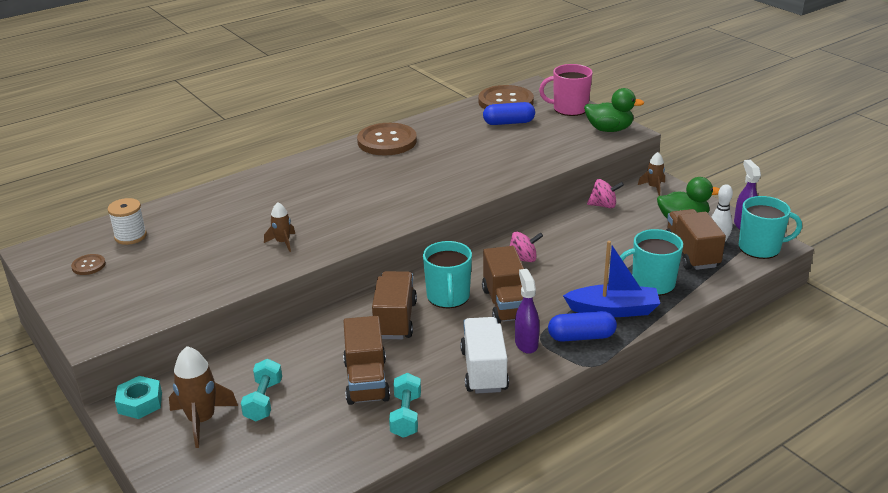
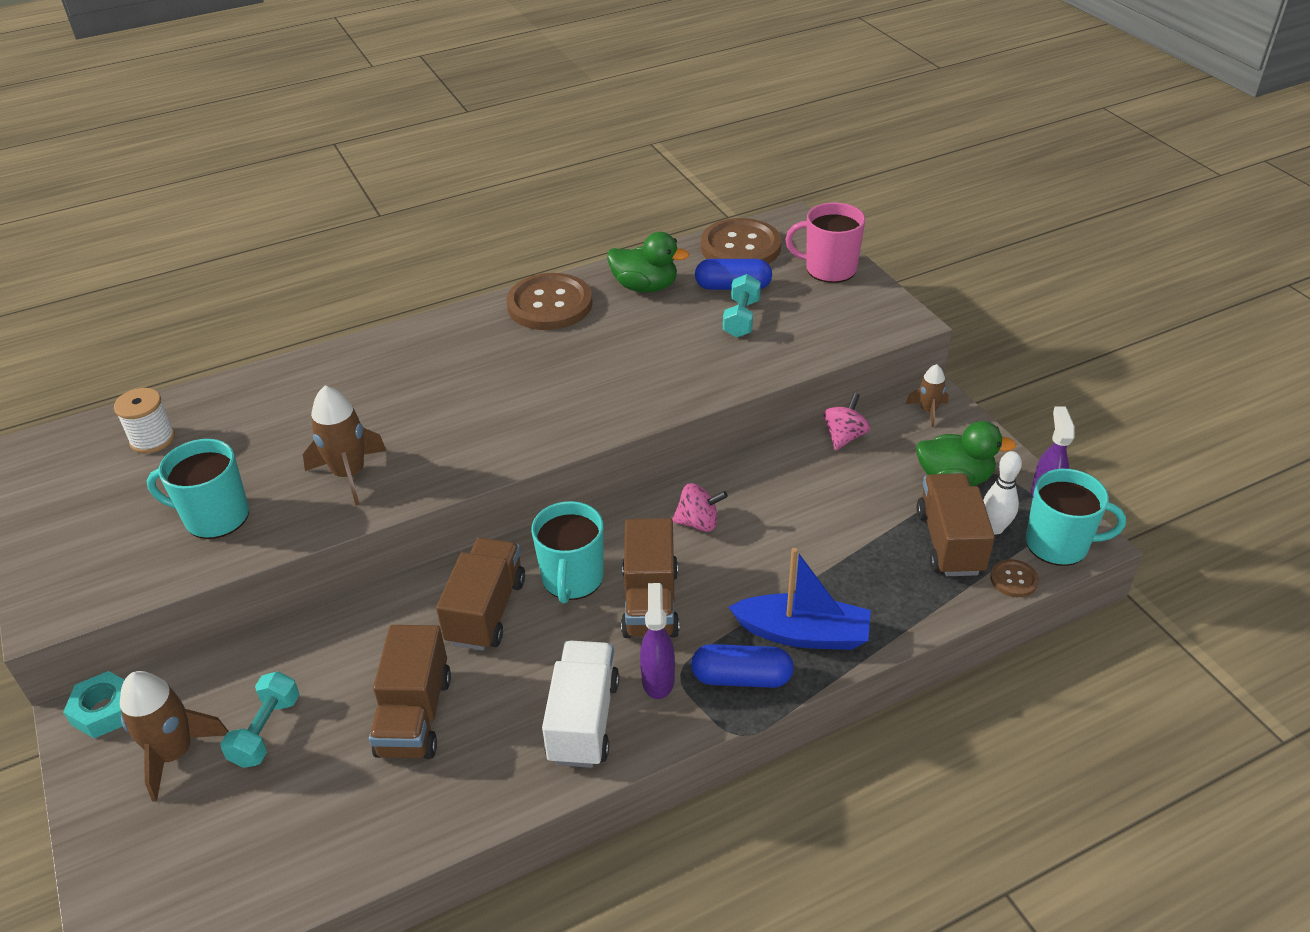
camera: 10 degrees right, 10 degrees up
brown button [71,254,106,275] -> brown button moved to [990,559,1039,597]
brown rocket [264,202,295,252] -> brown rocket [303,385,387,505], size x1.71
turquoise dumbbell [389,373,421,438] -> turquoise dumbbell moved to [723,274,761,338]
green duck [584,88,644,132] -> green duck moved to [607,232,689,293]
pink spinning top [587,179,624,208] -> pink spinning top turned 75 degrees counterclockwise [823,393,870,450]
turquoise mug [620,229,683,296] -> turquoise mug moved to [147,439,249,539]

